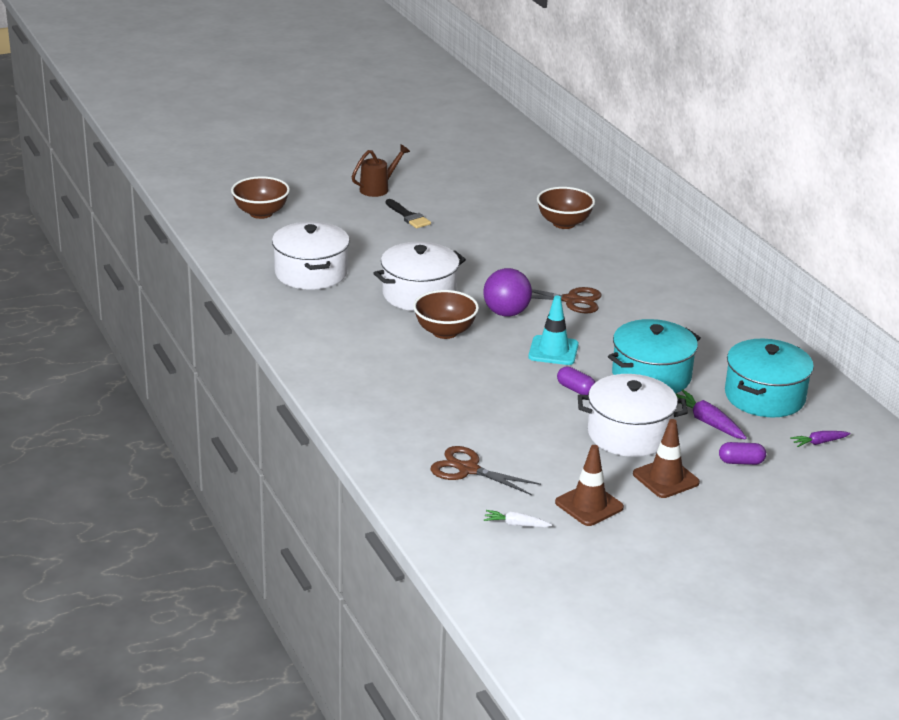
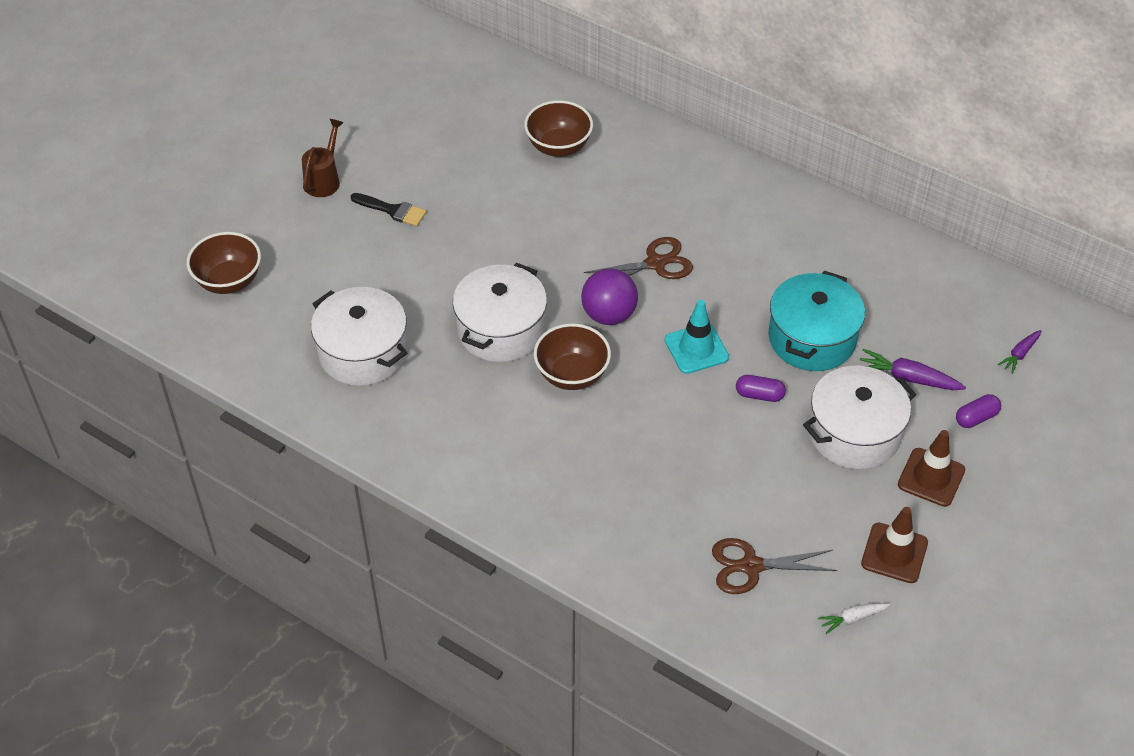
camera: 30 degrees left, 20 degrees up
turquoise pot [725,339,814,417] -> none

